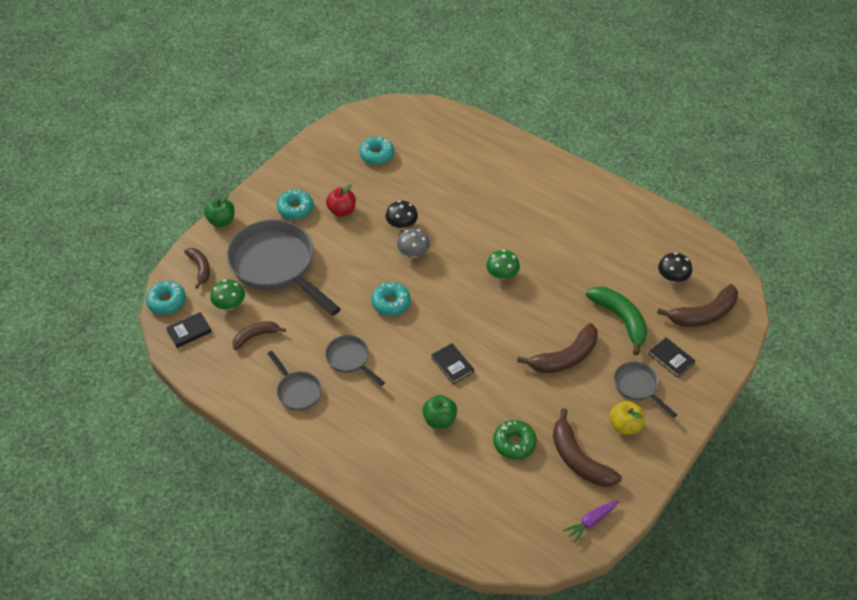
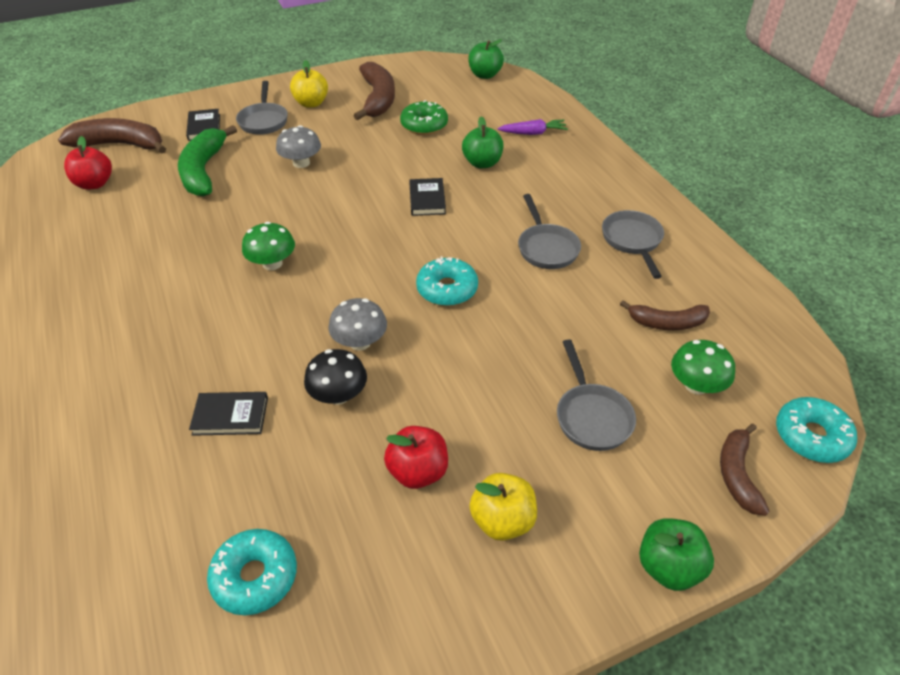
camera: 150 degrees left, 5 degrees down
black book [166,312,212,348] -> black book moved to [189,392,268,436]
grey pan [227,219,341,316] -> grey pan [557,339,636,451], size x0.47
turquoise donut [277,190,314,220] -> yellow apple [469,473,537,541]
brown banana [517,323,598,373] -> grey mushroom [276,125,321,168]
purple carrot [563,501,619,543] -> purple carrot moved to [497,119,568,135]
black mushroom [658,252,692,283] -> red apple [64,136,112,190]
none -> green apple [468,39,504,79]

